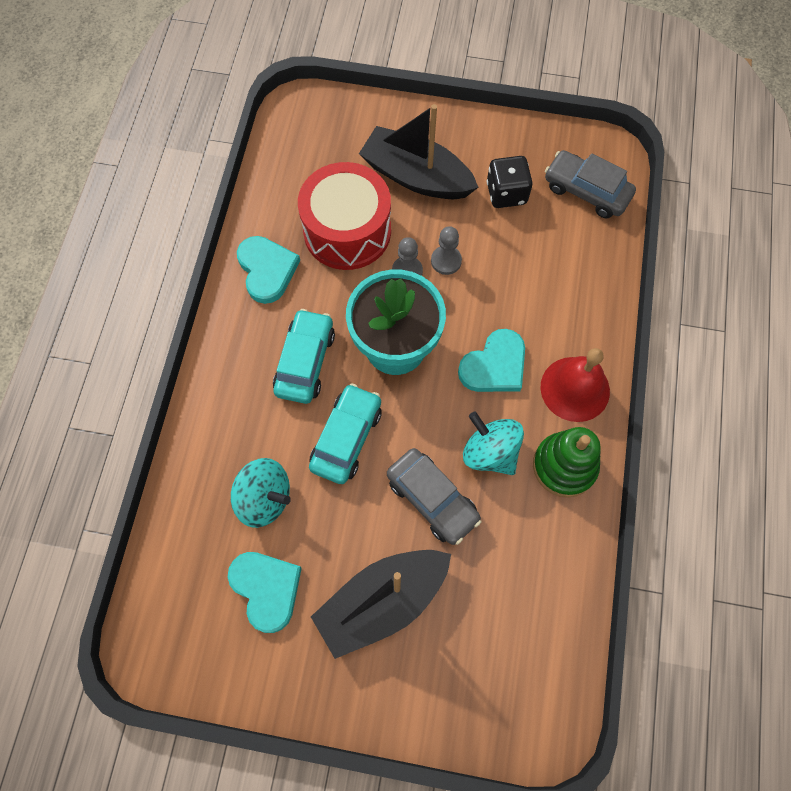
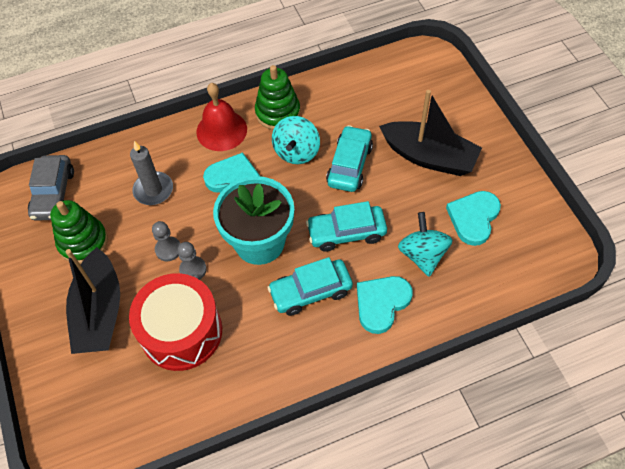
camera: 120 degrees left, 10 degrees down
turquoise heart [237,236,300,304] -> turquoise heart moved to [357,276,412,334]
grey car [387,448,481,545] -> turquoise car [326,125,373,192]
black dice [487,156,533,208] -> green stacking toy [50,200,108,264]
none -> grey candle [130,141,173,205]

